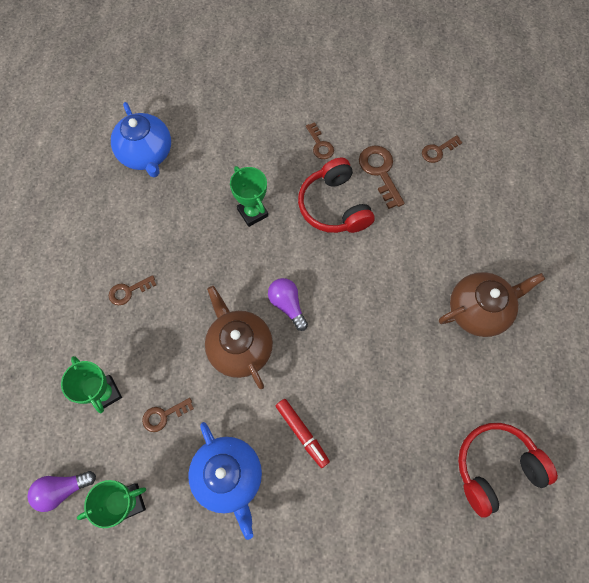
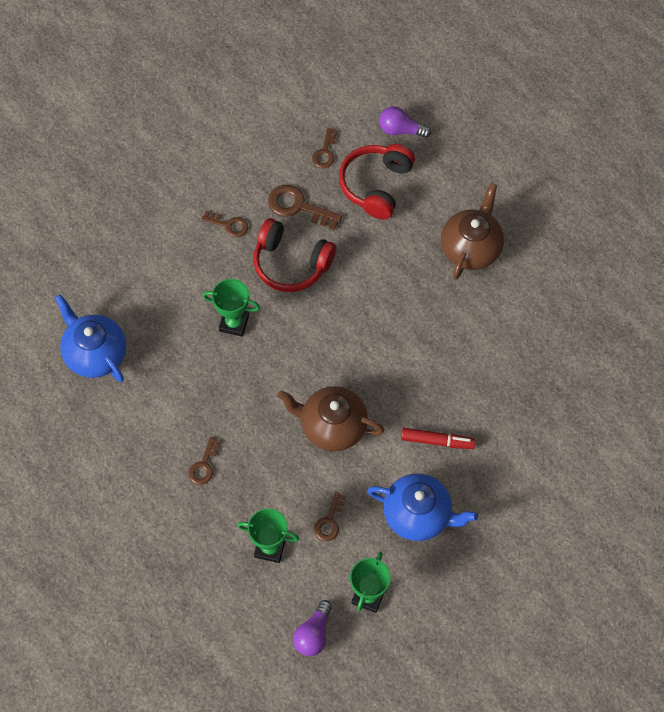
camera: 45 degrees left, 5 degrees down
blue teapot [111,102,171,177] -> blue teapot turned 150 degrees counterclockwise [55,294,126,382]
purple light bulb [268,278,308,331] -> purple light bulb moved to [379,107,431,138]
red headphones [458,423,558,518] -> red headphones moved to [339,144,415,220]

